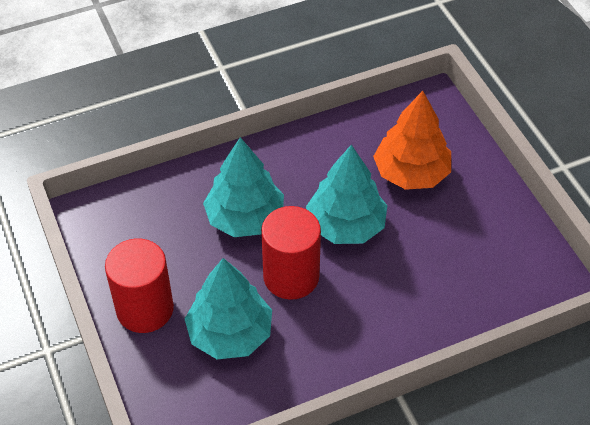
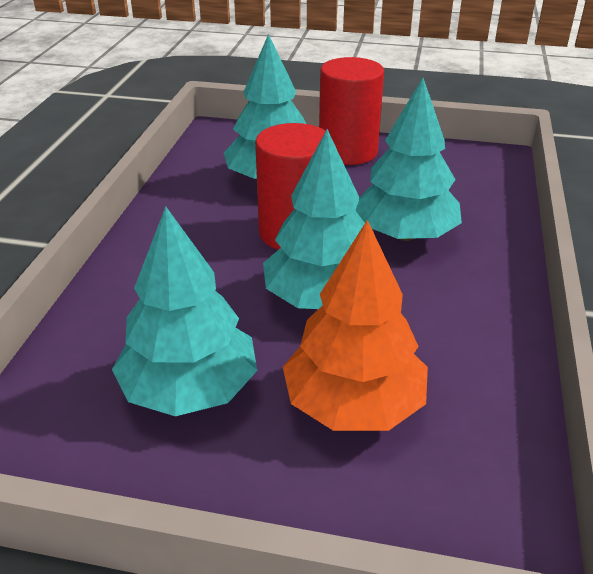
camera: 125 degrees right, 15 degrees down
none -> turquoise tree [112,206,257,416]

